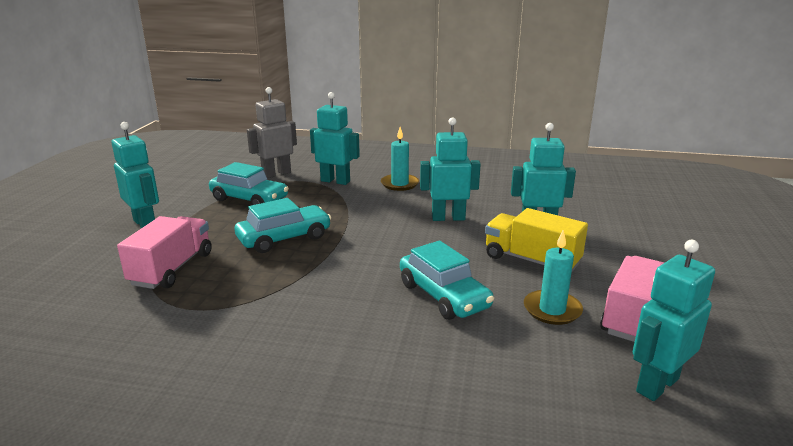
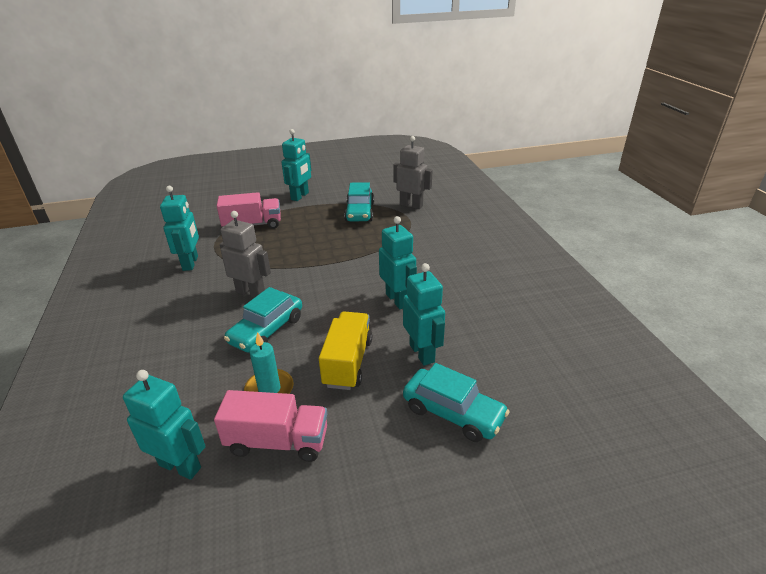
camera: 65 degrees right, 10 degrees up
turquoise car [234,198,331,253] -> turquoise car moved to [403,363,510,442]
turquoise robot [310,92,360,185] -> turquoise robot moved to [160,186,199,271]
turquoise candle [381,127,419,191] -> none
none -> grey robot [220,211,271,298]

